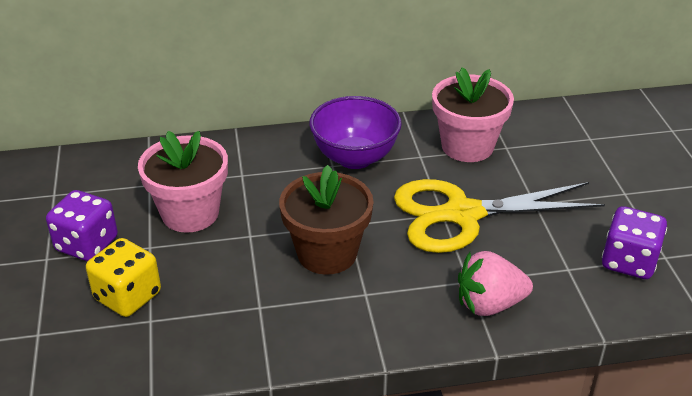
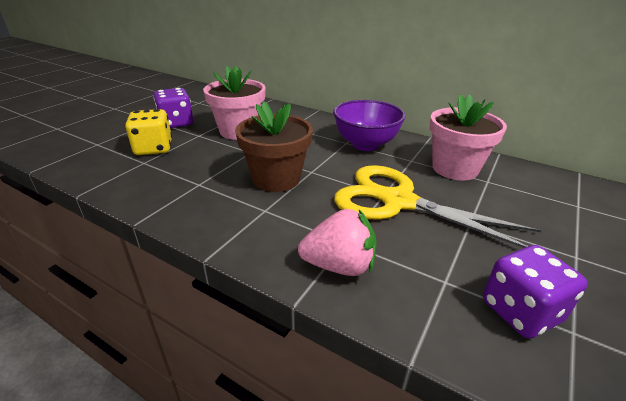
camera: 40 degrees right, 5 degrees down
pink strawberry [458,251,533,316] -> pink strawberry turned 150 degrees clockwise [298,209,377,276]

